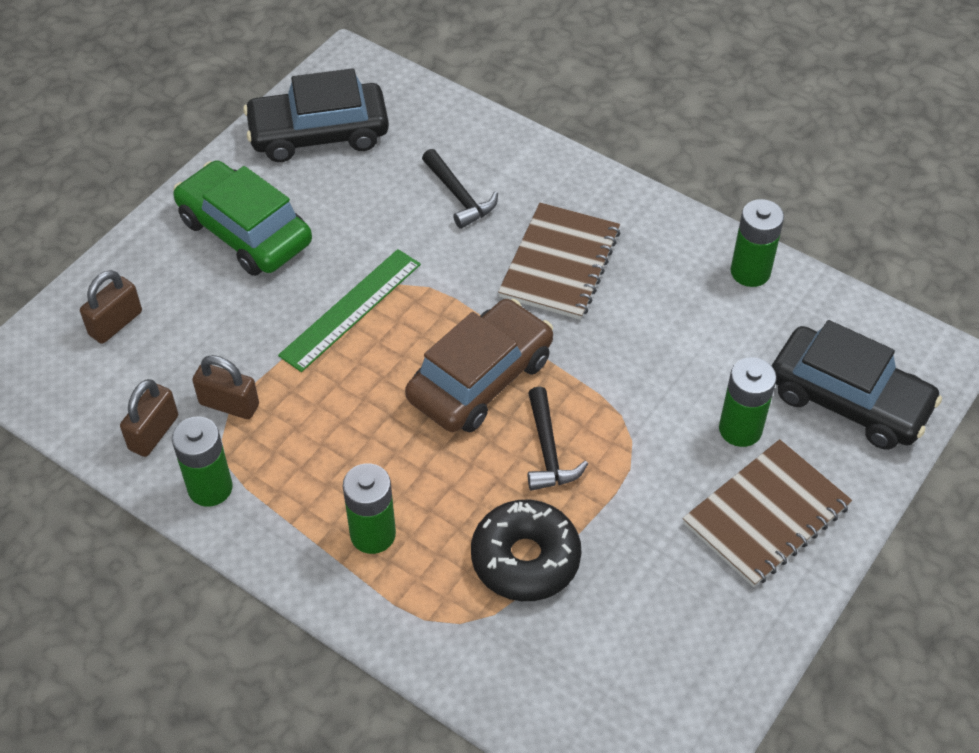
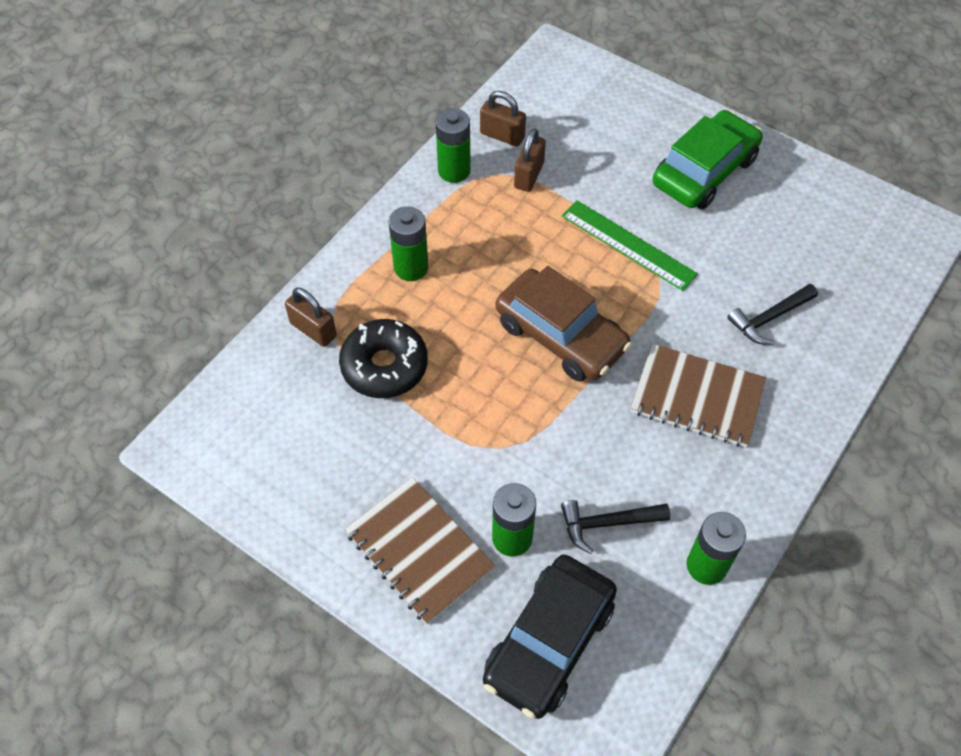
camera: 90 degrees right, 5 degrees up
brown padlock [80,270,142,344] -> brown padlock moved to [285,287,337,347]
black car [243,68,389,162] -> none
black hammer [528,387,588,491] -> black hammer moved to [561,500,670,554]

